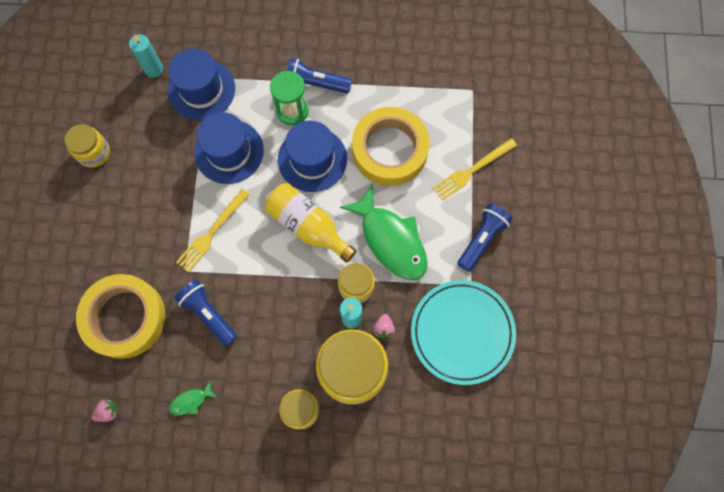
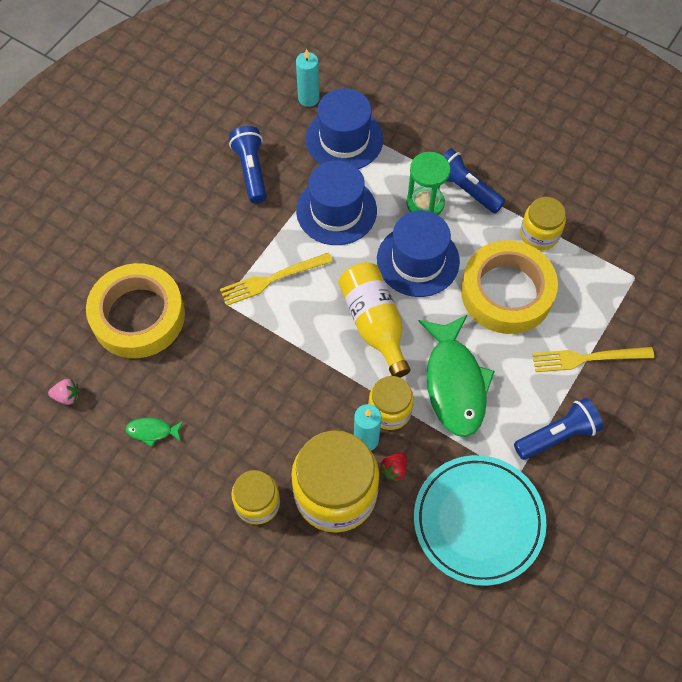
camera: 30 degrees right, 10 degrees down
yellow jar [65,124,110,168] -> yellow jar moved to [520,197,566,250]
blue flashlight [174,279,237,346] -> blue flashlight moved to [229,126,267,203]
pink strawberry [373,314,395,339] -> red strawberry [380,452,407,482]

